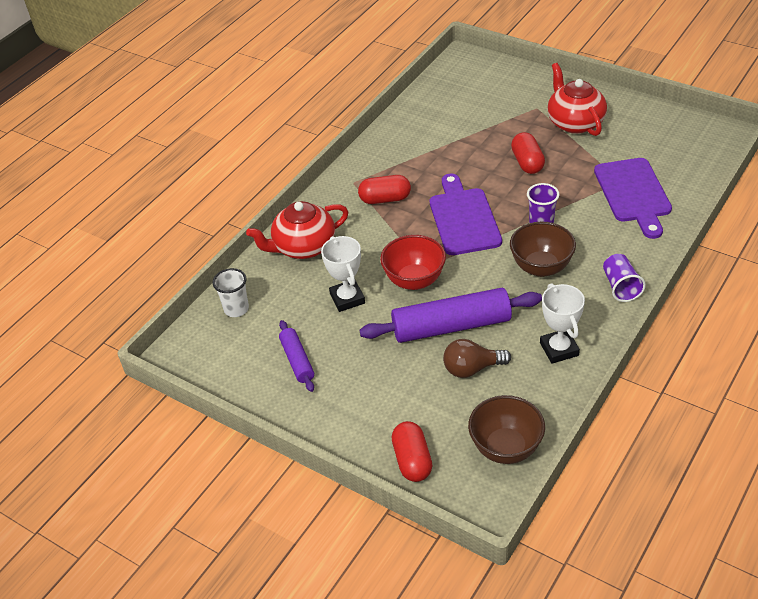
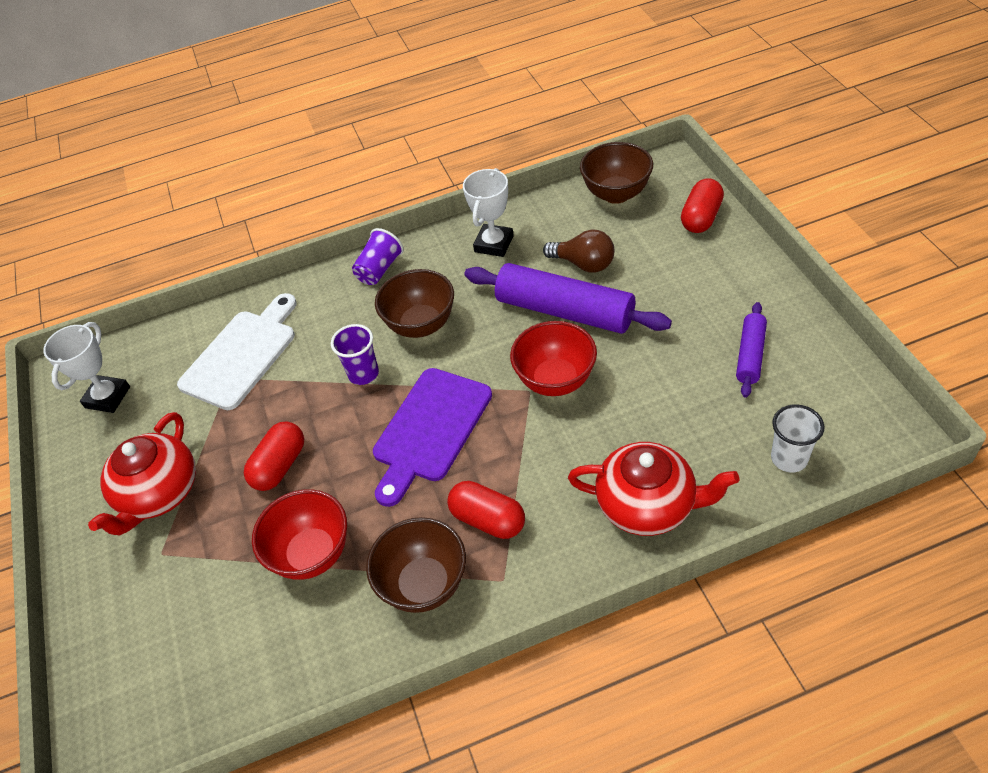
camera: 140 degrees left, 5 degrees up
white trophy [321,236,365,312] -> white trophy moved to [43,322,130,413]
purple cutting board [594,158,672,239] -> white cutting board [177,293,297,410]
none -> red bowl [252,489,347,580]
none -> brown bowl [366,517,466,613]

